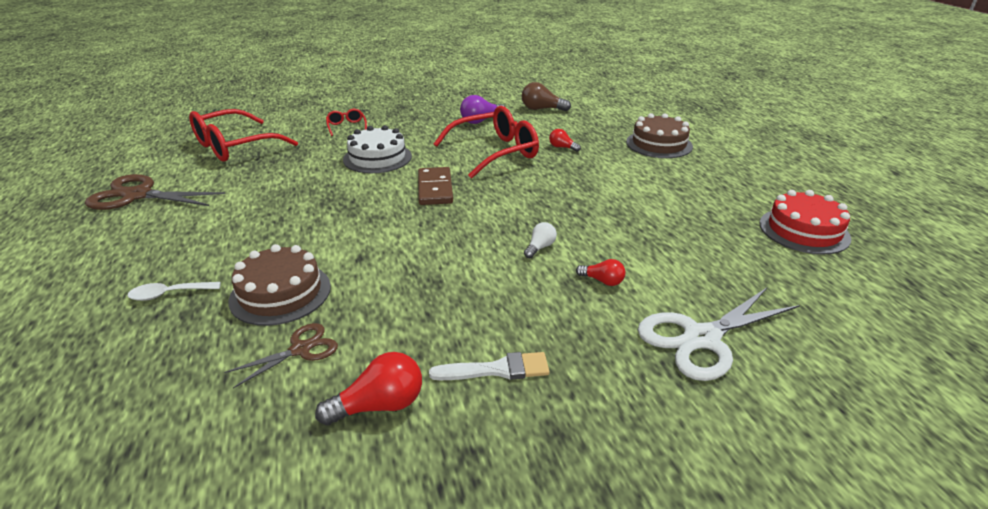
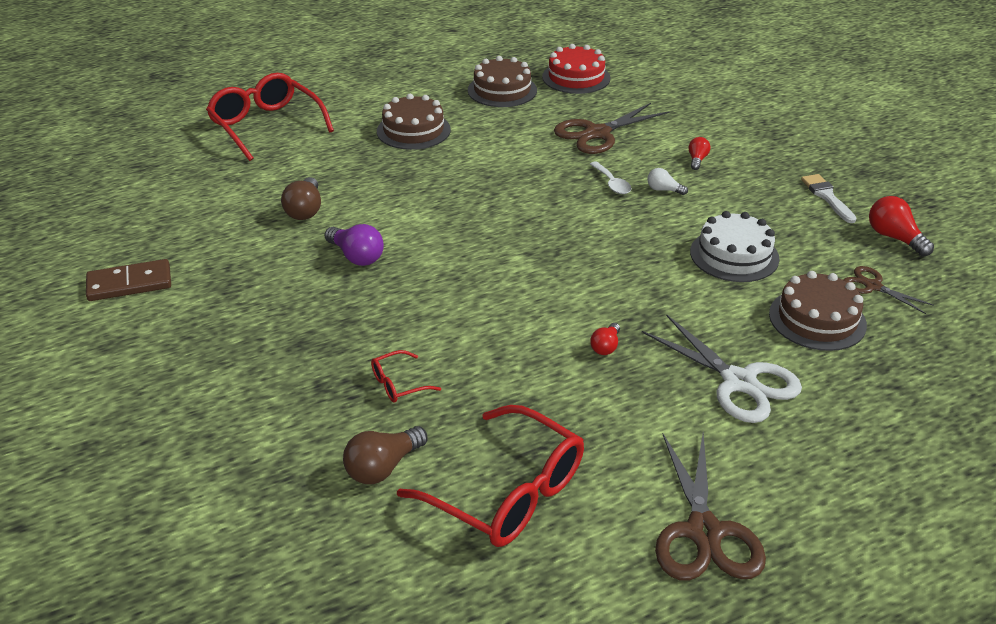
camera: 100 degrees left, 5 degrees up
white spoon [128,282,221,301] -> white spoon moved to [590,161,631,194]
white cake [343,125,412,173] -> white cake moved to [690,211,780,282]
brown domino [418,167,453,205] -> brown domino moved to [86,259,171,301]
red glasses [434,106,539,179] -> red glasses moved to [206,73,334,161]
red light bulb [549,129,581,152] -> red light bulb moved to [590,323,620,355]
white scissors [638,288,800,381] -> white scissors moved to [642,314,802,423]
none -> brown light bulb [343,426,427,484]
none -> brown cake [468,56,537,107]
none -> brown scissors [554,103,670,154]

